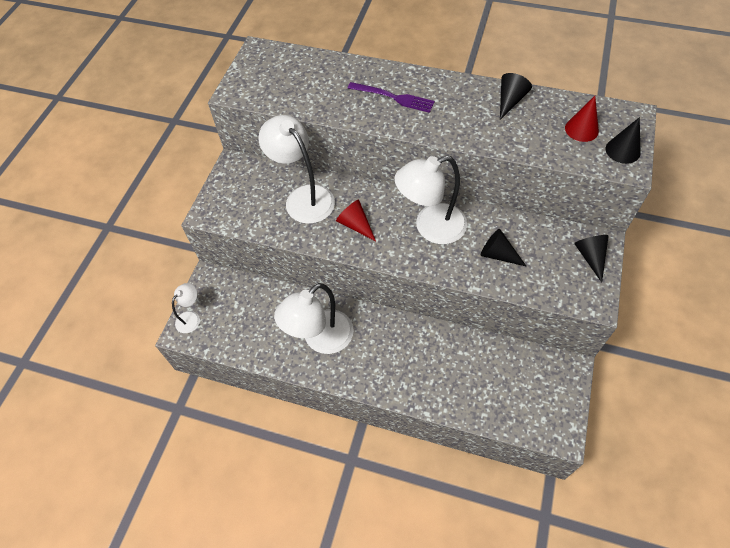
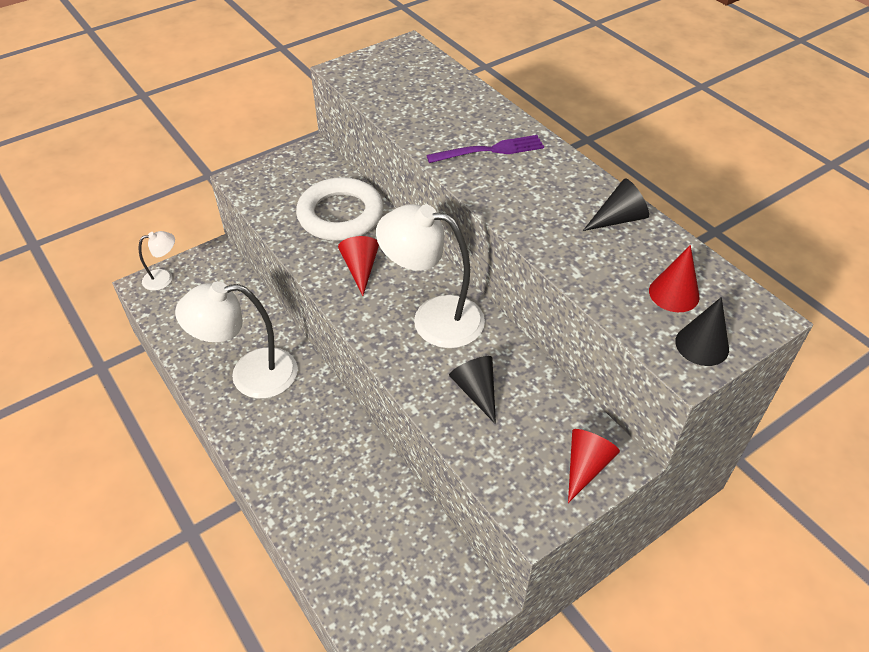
camera: 35 degrees right, 10 degrees down
white lamp [258,115,335,224] -> white ring [296,177,383,241]
purple fork [348,82,435,113] -> purple fork turned 75 degrees counterclockwise [426,135,544,163]
black cone [574,235,609,283] -> red cone [568,429,620,503]

